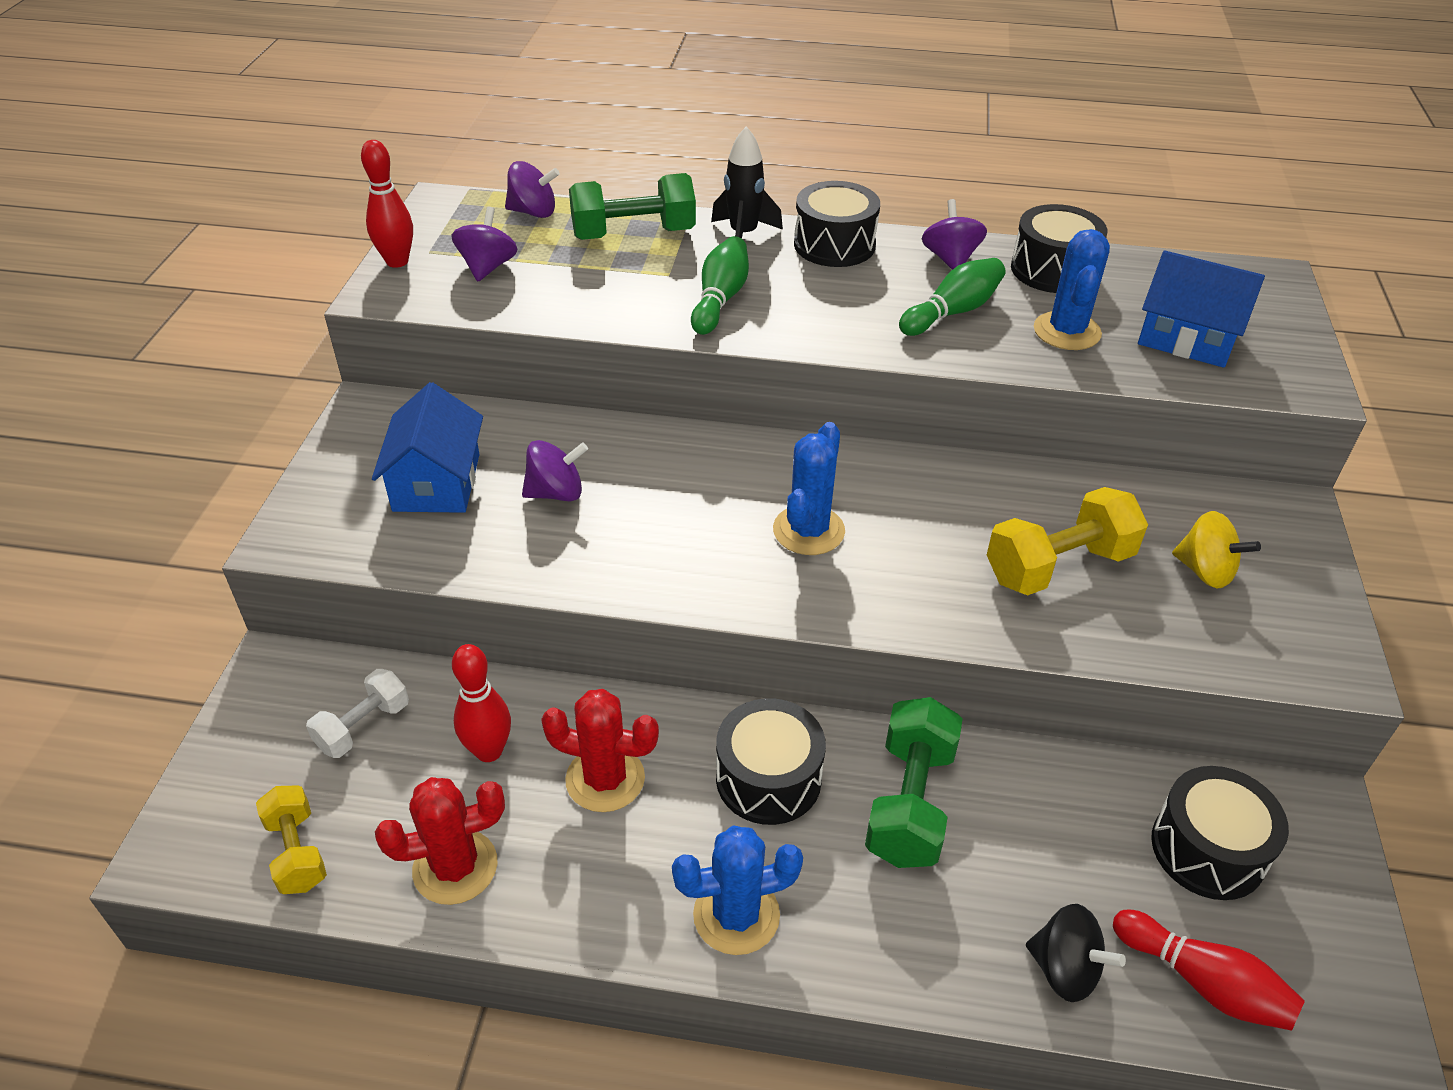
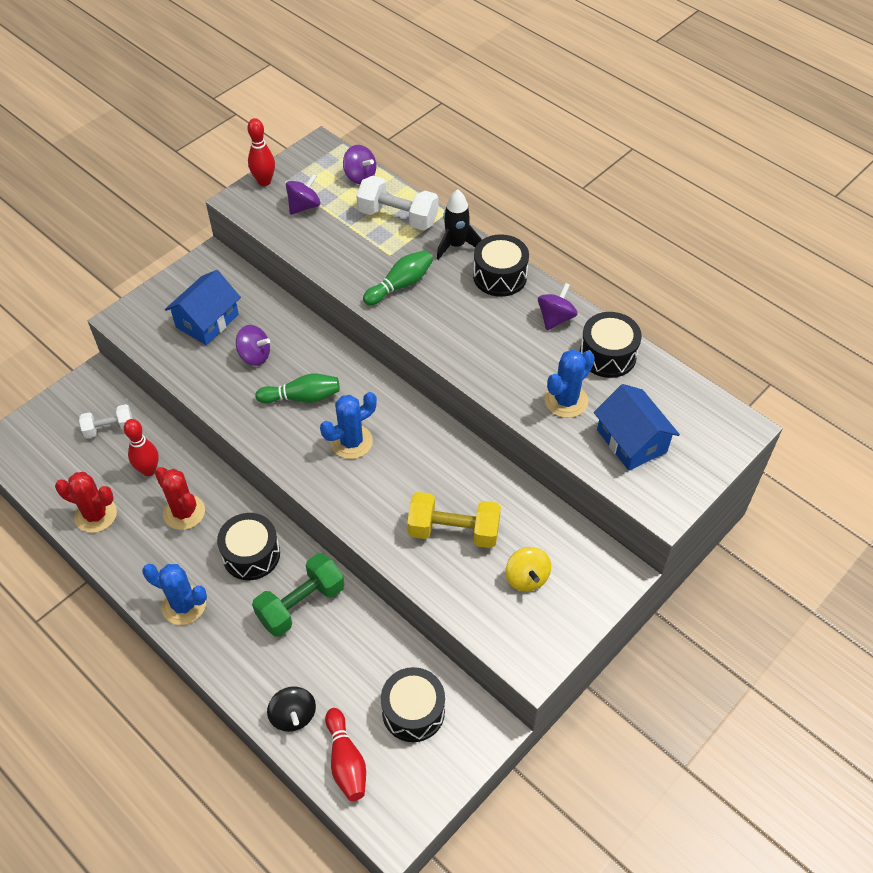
camera: 35 degrees right, 10 degrees up
yellow dumbbell [256,785,327,894] -> none
green dumbbell [569,173,696,240] -> white dumbbell [356,176,438,230]
green bowling pin [899,258,1006,336] -> green bowling pin moved to [255,374,340,404]

